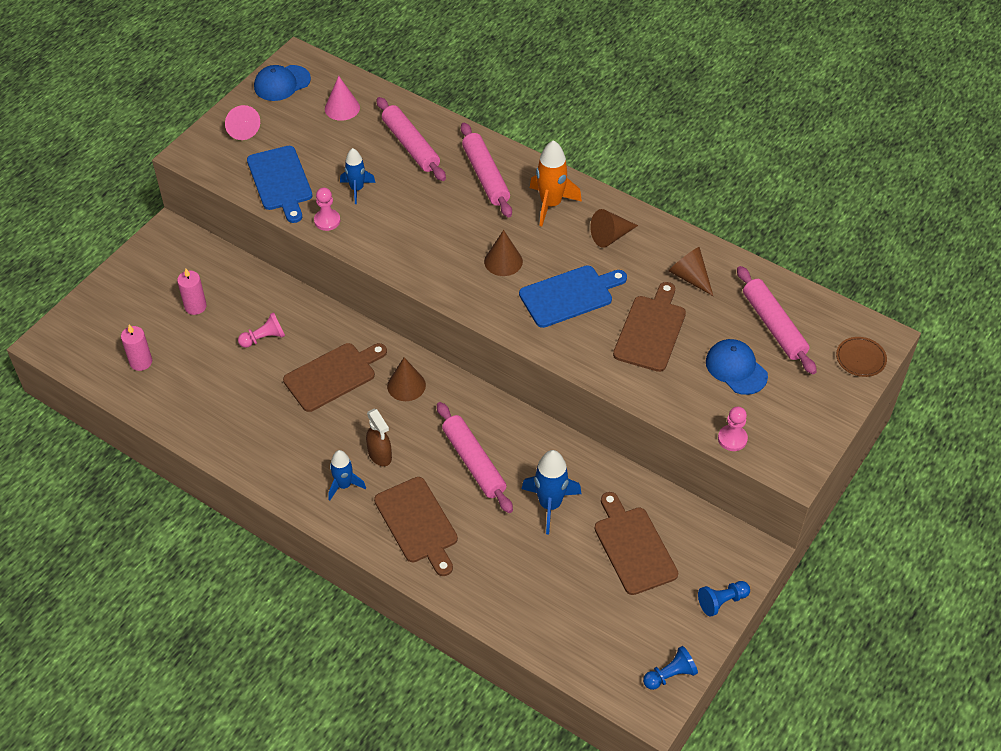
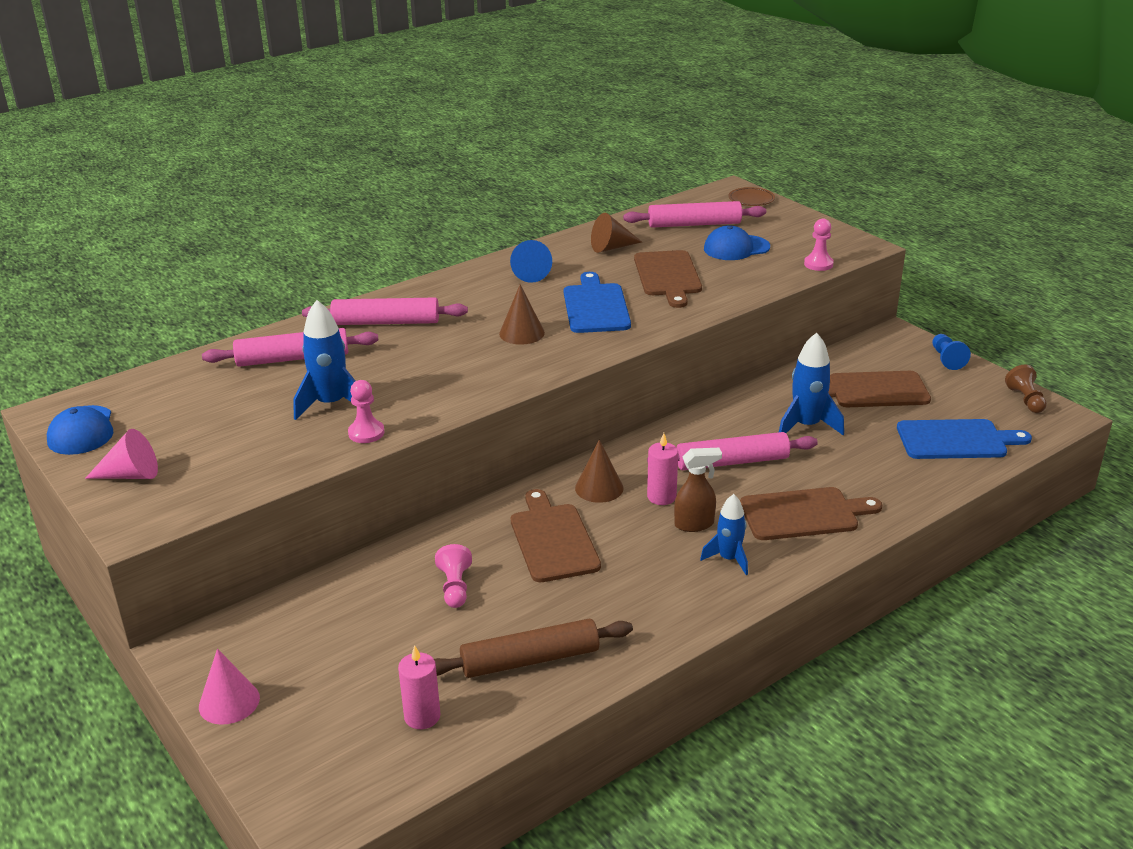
camera: 70 degrees left, 20 degrees down
pink candle [177,269,207,315] -> pink candle moved to [647,433,678,505]
blue cutting board [247,146,312,223] -> blue cutting board moved to [897,419,1032,459]
pink cone [325,76,360,121] -> pink cone moved to [199,649,260,725]
blue rocket [340,148,376,204] -> blue rocket [293,300,355,420], size x1.53
orange rocket [530,140,582,227] -> none
brown cone [590,209,638,248] -> blue cone [510,240,552,283]
brown cutting board [613,282,686,372] -> brown cutting board turned 135 degrees counterclockwise [634,250,702,308]
blue pawn [643,646,698,690] -> brown pawn [1005,365,1047,413]
none -> brown rolling pin [434,619,633,678]

